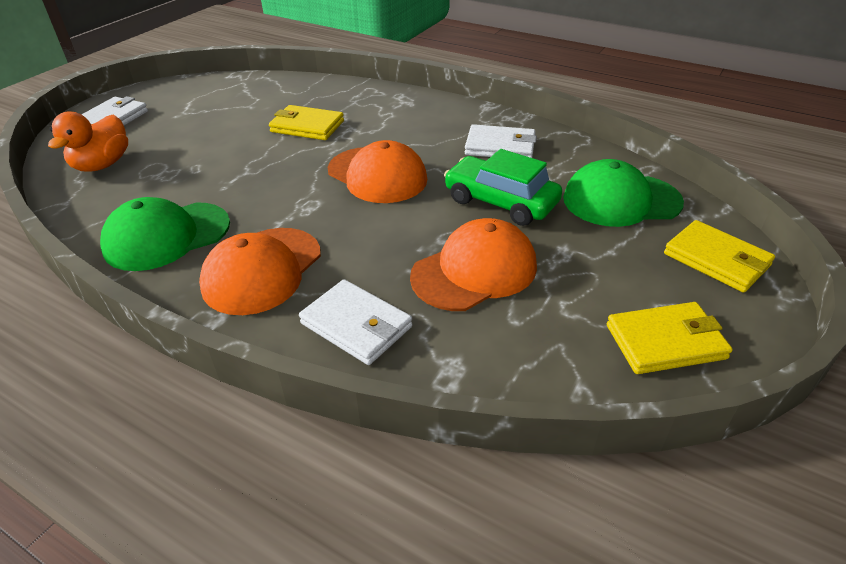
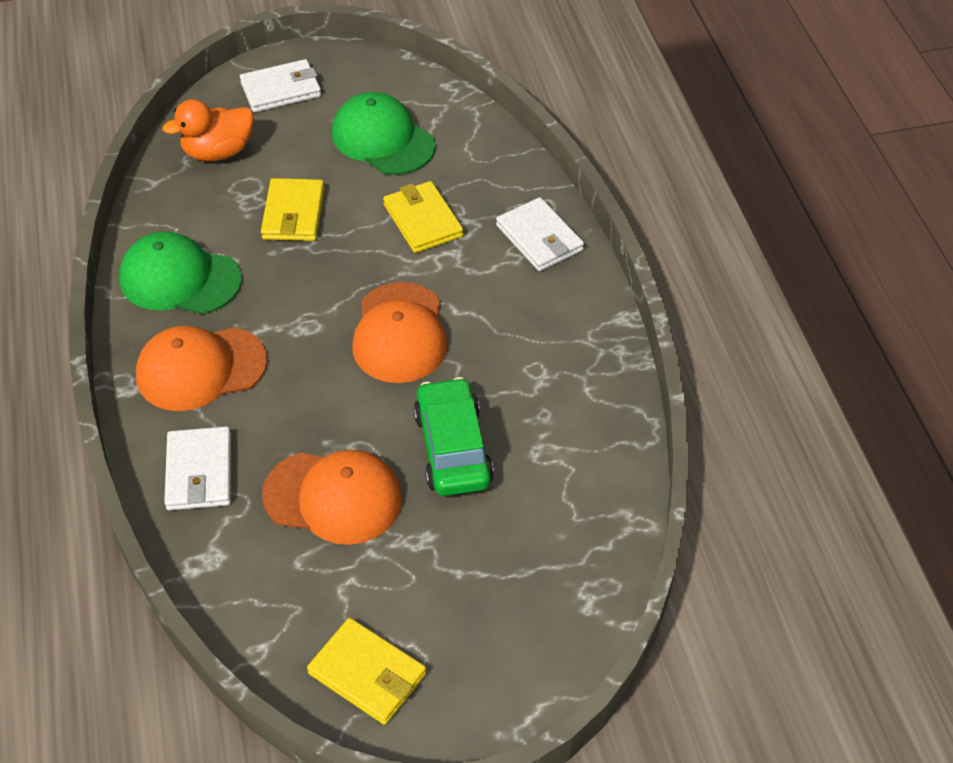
camera: 45 degrees right, 10 degrees up
white wallet [465,124,537,158] -> white wallet moved to [496,197,584,271]
green cap [563,159,684,227] -> green cap moved to [332,92,436,175]
yellow wallet [664,220,775,293] -> yellow wallet moved to [261,178,324,241]

